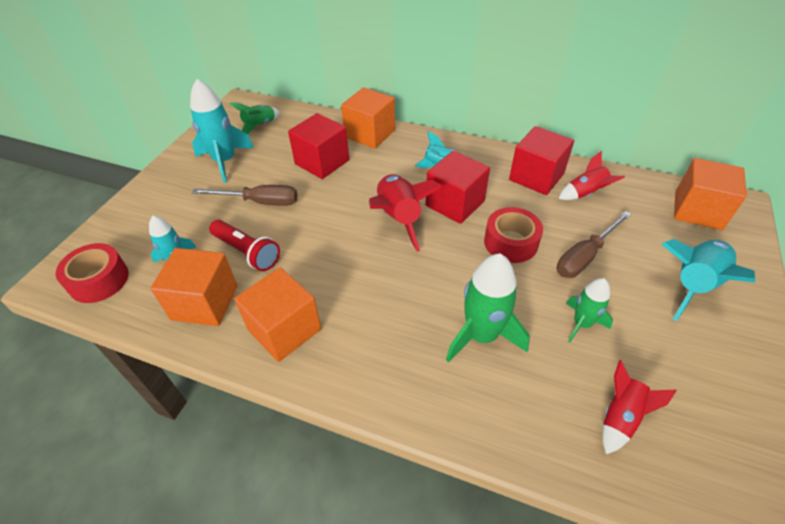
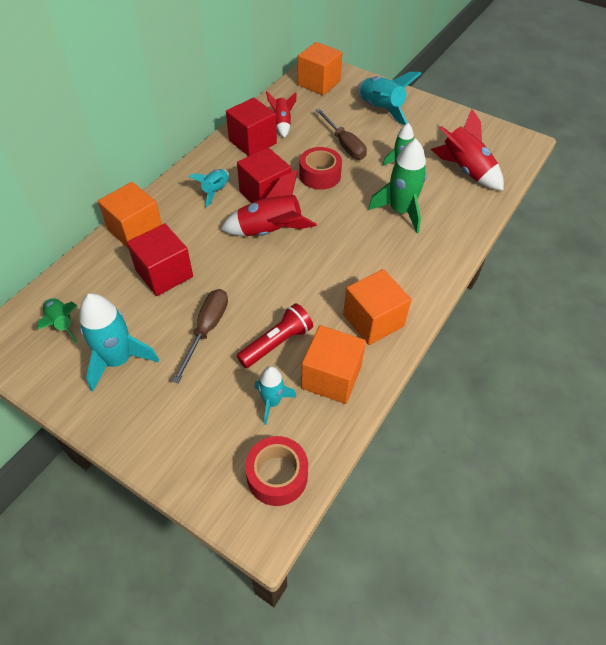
camera: 80 degrees left, 5 degrees up
red rocket [602,360,677,454] -> red rocket [431,109,504,190], size x1.67

